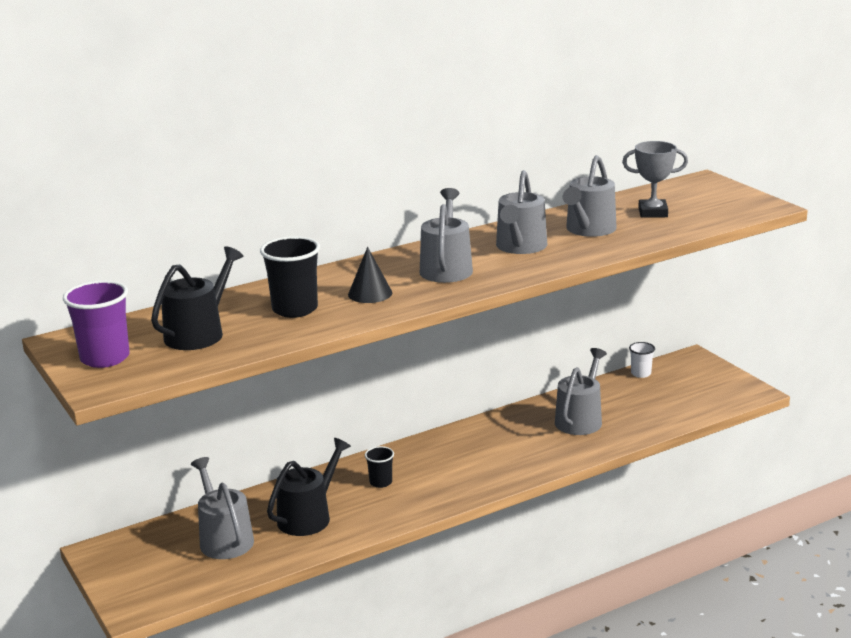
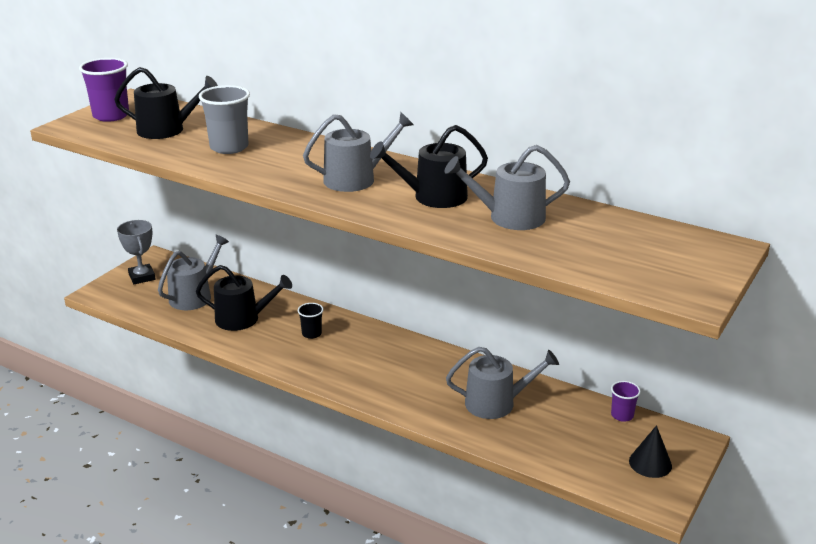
camera: 60 degrees right, 5 degrees up
black cup [260,236,320,318] -> grey cup [199,85,250,154]
black cone [348,247,392,303] -> black cone moved to [629,425,672,478]
grey watering can [496,170,547,254] -> black watering can [370,125,488,208]
grey trophy [622,141,688,218] -> grey trophy moved to [117,220,155,284]
white cup [629,342,655,378] -> purple cup [611,381,641,422]

